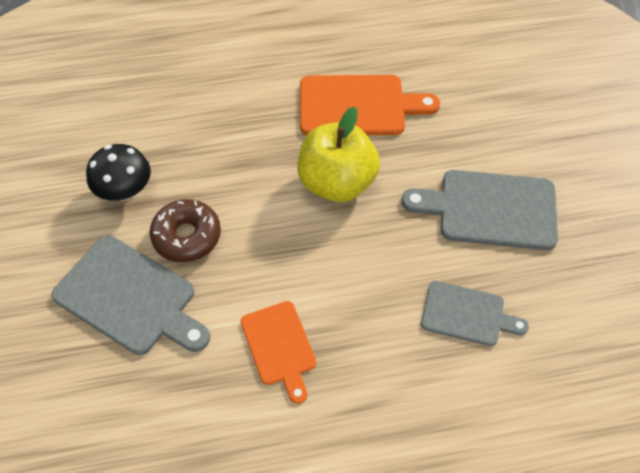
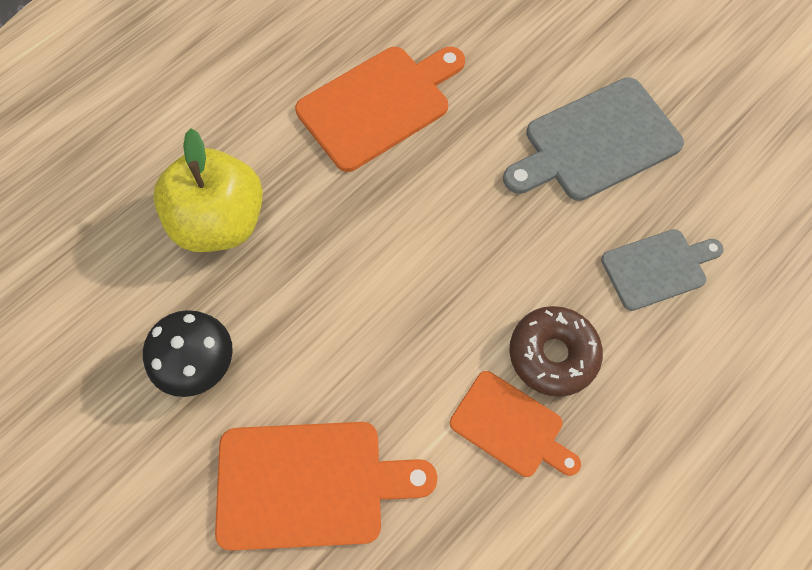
camera: 35 degrees left, 10 degrees up
grey cutting board [52,236,210,355] -> orange cutting board [215,422,437,551]
brown donut [150,199,221,262] -> brown donut moved to [509,306,603,397]
yellow apple [298,106,380,202] -> yellow apple moved to [153,129,263,252]

